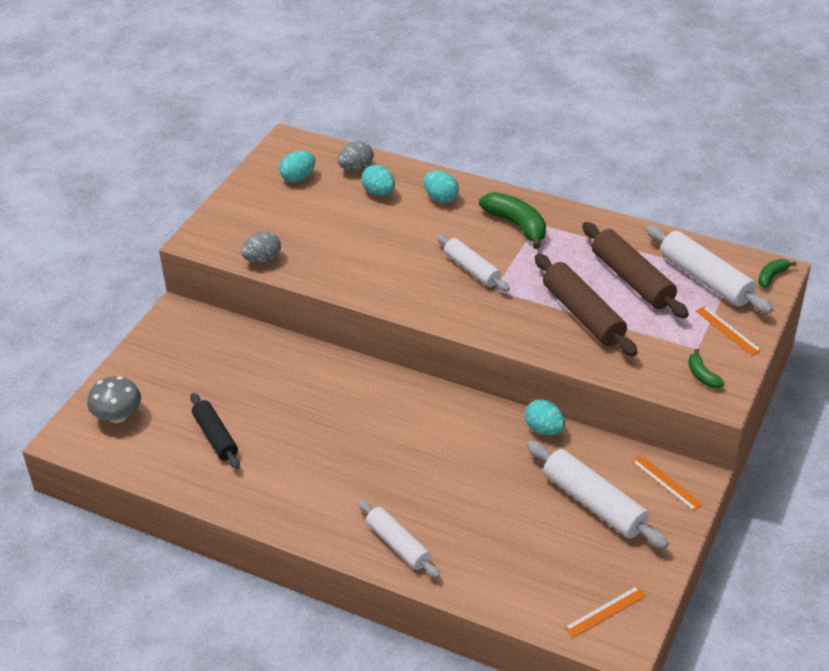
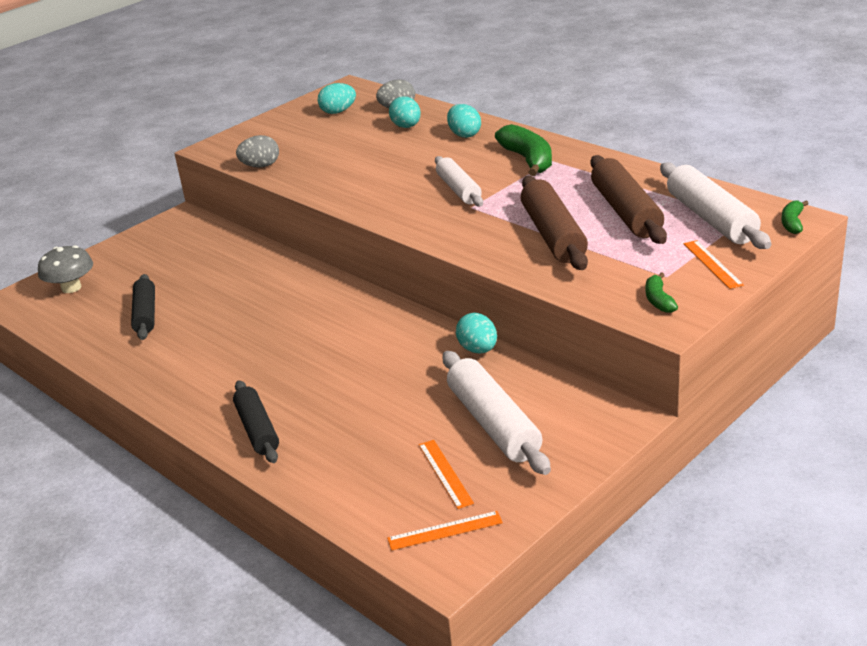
camera: 20 degrees right, 10 degrees down
white rolling pin [358,500,440,578] -> black rolling pin [233,380,279,463]
orange ruler [632,455,703,511] -> orange ruler moved to [419,440,474,509]
green banana [758,259,797,288] -> green banana turned 45 degrees counterclockwise [781,200,809,234]

